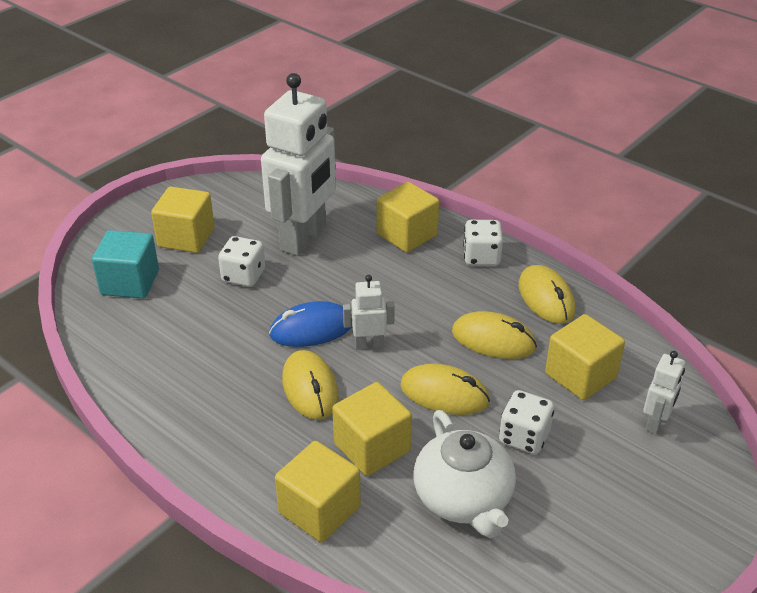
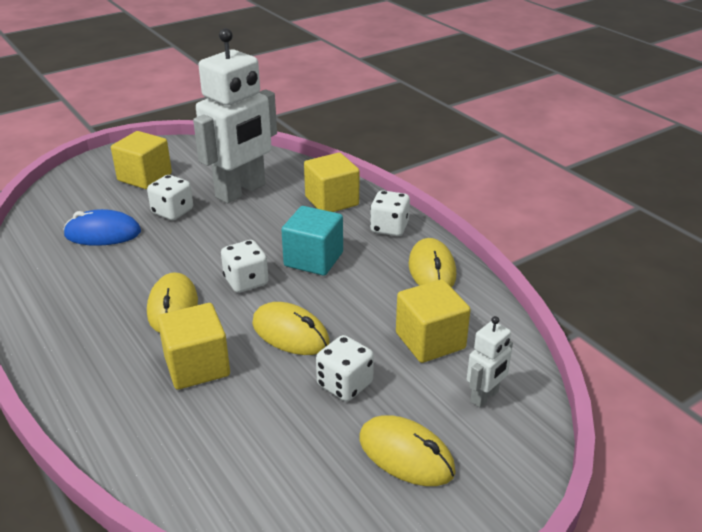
camera: 15 degrees right, 5 degrees down
turquoise cube [92,230,159,299] -> turquoise cube moved to [281,206,343,276]
blue mouse [269,301,352,347] -> blue mouse moved to [63,209,141,246]
yellow cube [275,441,361,543] -> none
white robot [343,275,395,350] -> white dice [221,240,269,293]
white teapot [413,410,516,538] -> none
yellow mouse [452,311,537,359] -> yellow mouse moved to [359,416,456,486]

